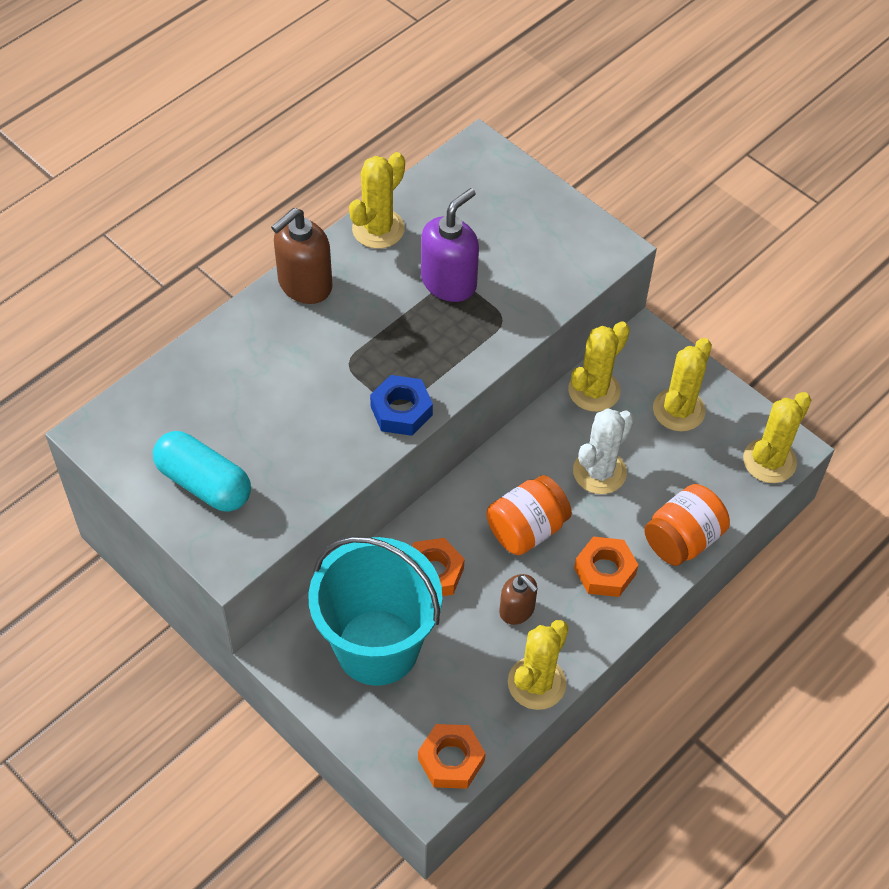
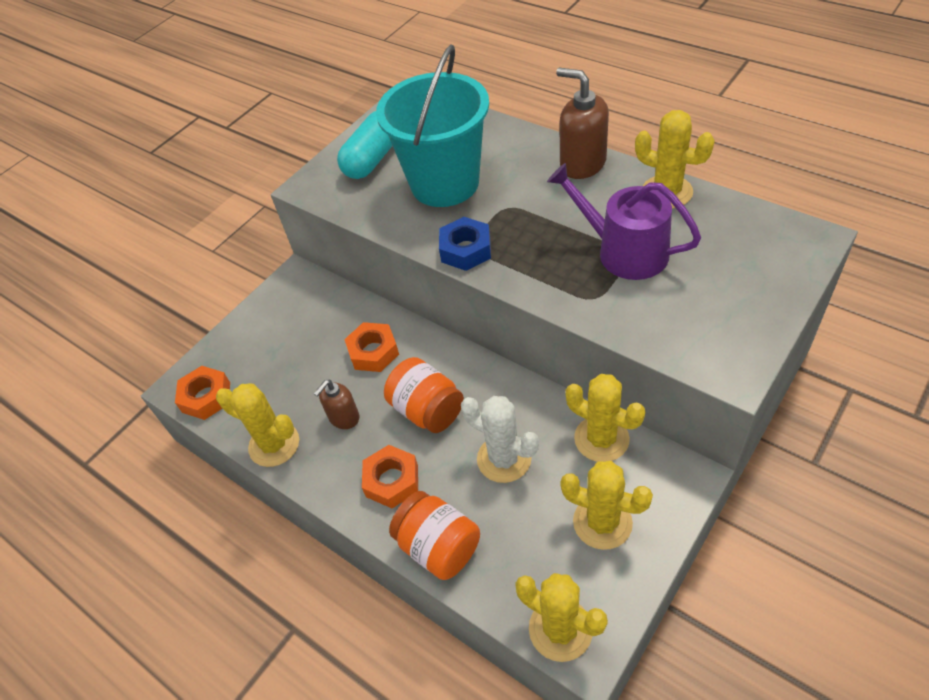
camera: 90 degrees right, 5 degrees down
turquoise bucket [309,536,442,686] -> turquoise bucket moved to [376,45,489,207]
purple soap dispenser [421,188,479,302] -> purple watering can [547,163,701,280]

